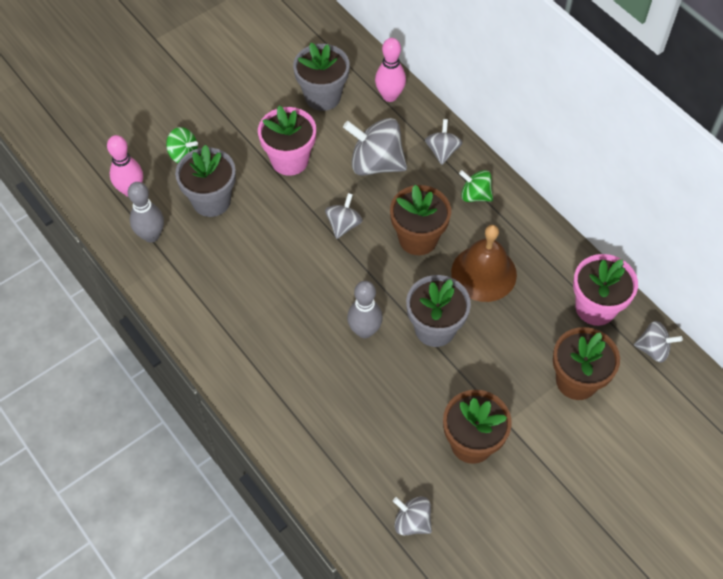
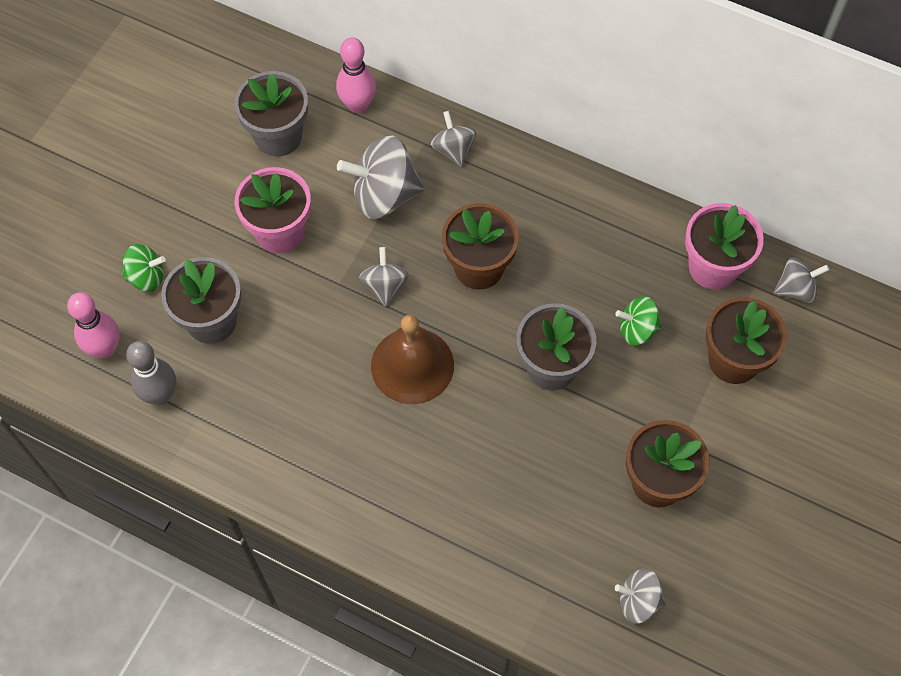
camera: 25 degrees left, 5 degrees up
grey bowling pin [347,281,383,338] -> none
brown bell [451,225,517,302] -> brown bell moved to [371,315,454,404]
green spinning top [459,170,493,202] -> green spinning top moved to [615,296,662,345]

